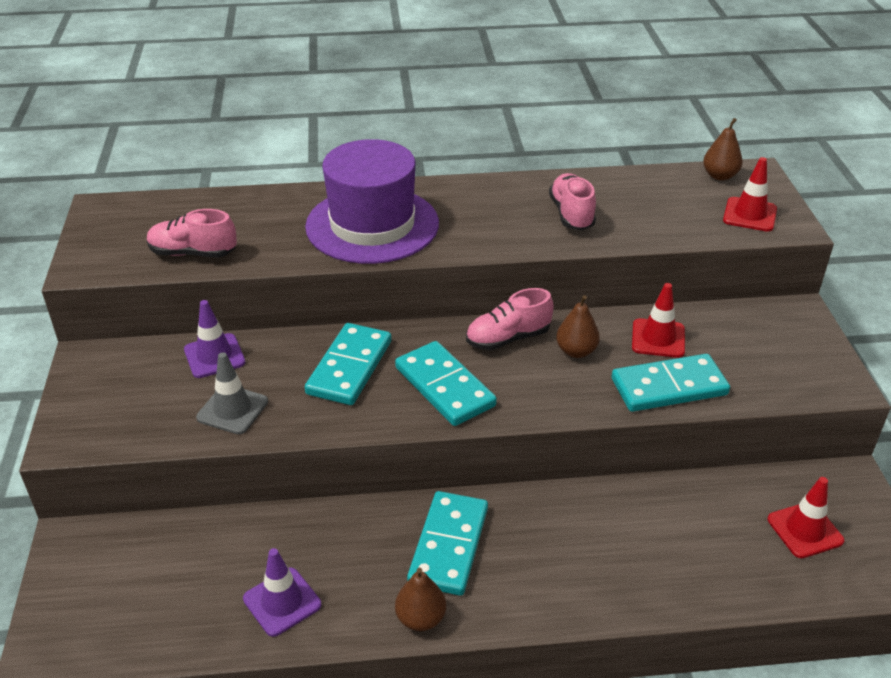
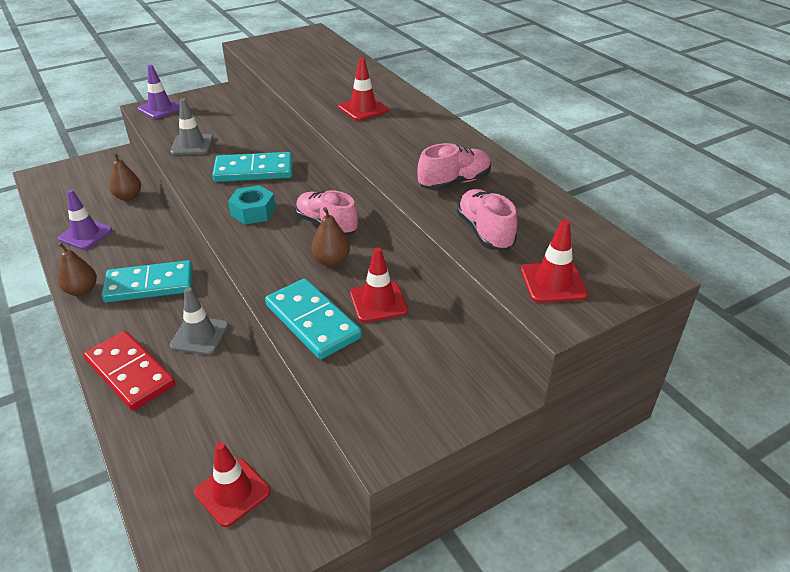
camera: 65 degrees right, 0 degrees up
pink shoe [147,209,237,257] -> pink shoe moved to [457,189,517,250]
purple traffic cone [184,300,245,378] -> purple traffic cone moved to [138,65,180,119]
purple hat [305,139,439,264] -> red traffic cone [338,57,389,121]
turquoise domino [395,341,497,426] -> turquoise nut [228,185,276,225]
brown pear [703,118,743,181] -> brown pear moved to [109,153,141,201]
none -> red domino [84,331,175,411]
none -> grey traffic cone [170,287,229,355]

